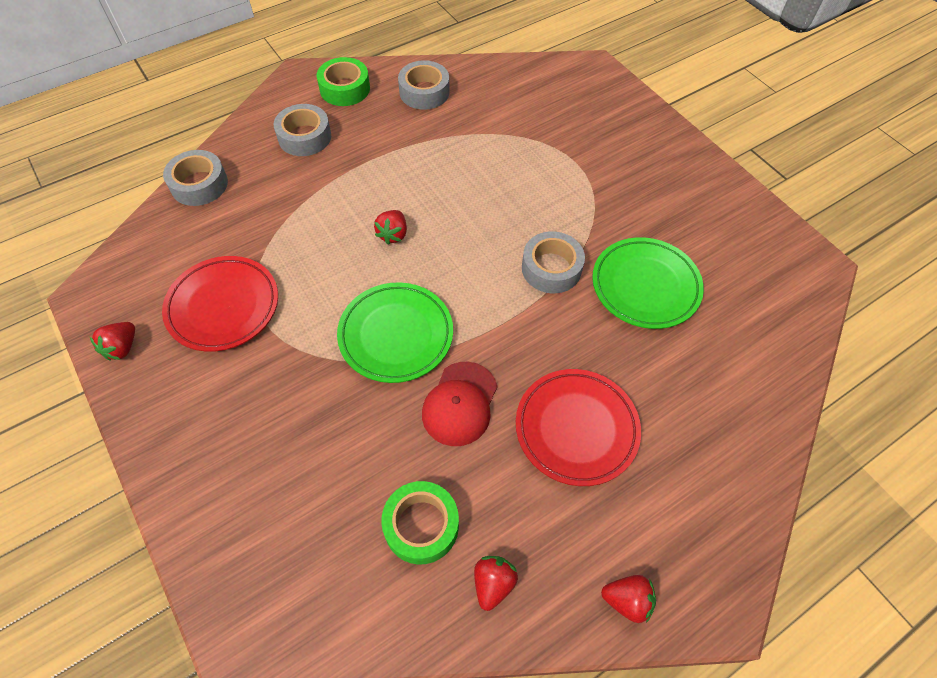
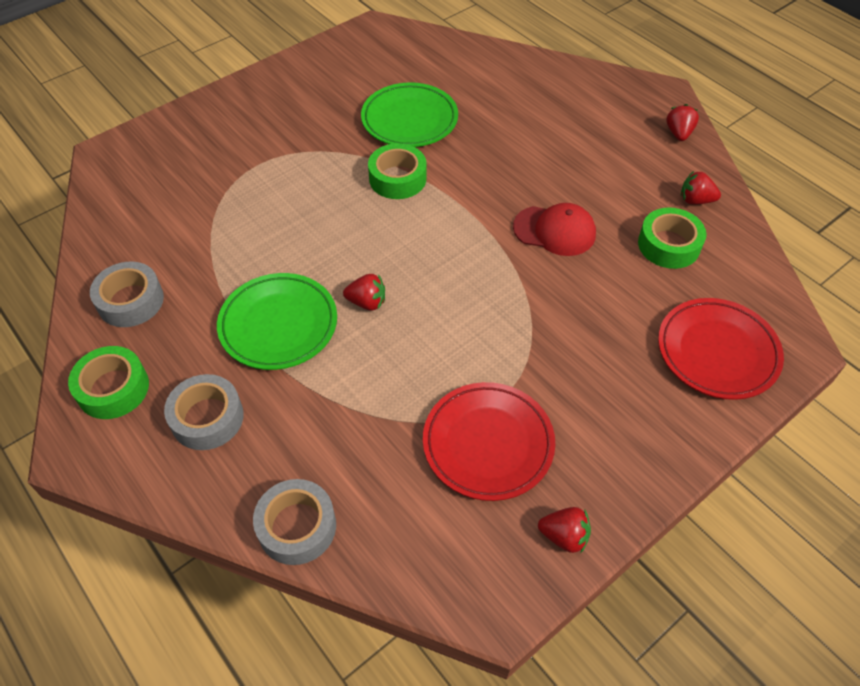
camera: 95 degrees left, 5 degrees down
green plate [337,282,453,383] -> green plate moved to [217,273,337,370]
red plate [516,369,641,486] -> red plate moved to [658,298,784,400]
grey tape [522,231,585,293] -> green tape [368,143,427,199]

